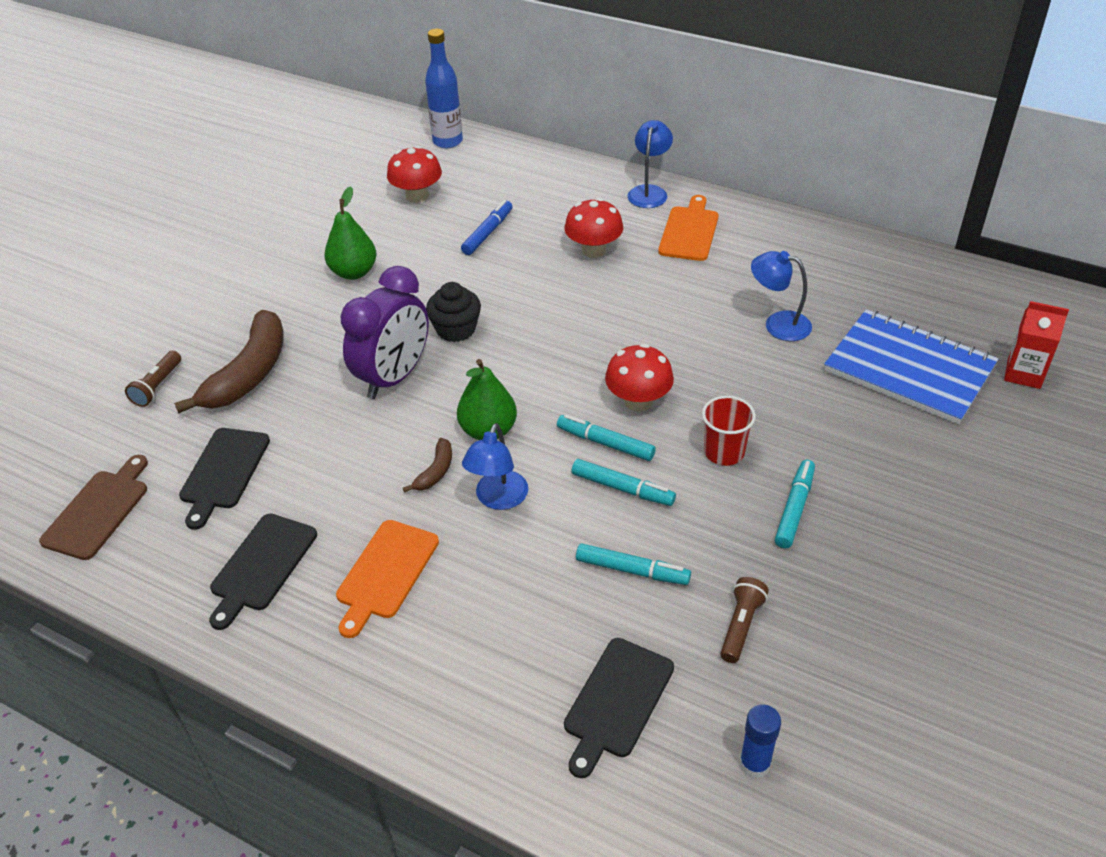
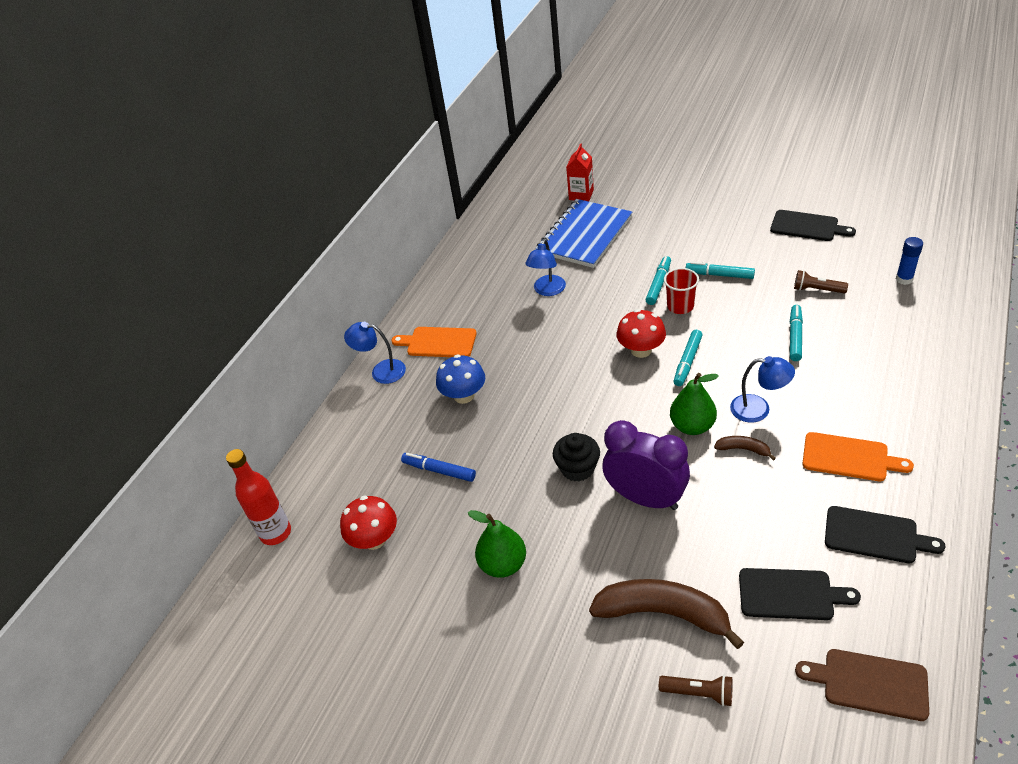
camera: 90 degrees left, 0 degrees up
blue bottle [425,29,463,148] -> red bottle [226,449,291,545]
black cutting board [564,638,674,778] -> black cutting board moved to [770,210,856,241]
red mushroom [565,198,623,258] -> blue mushroom [436,354,485,404]
turquoise marker [572,459,676,506] -> turquoise marker moved to [646,256,671,305]

